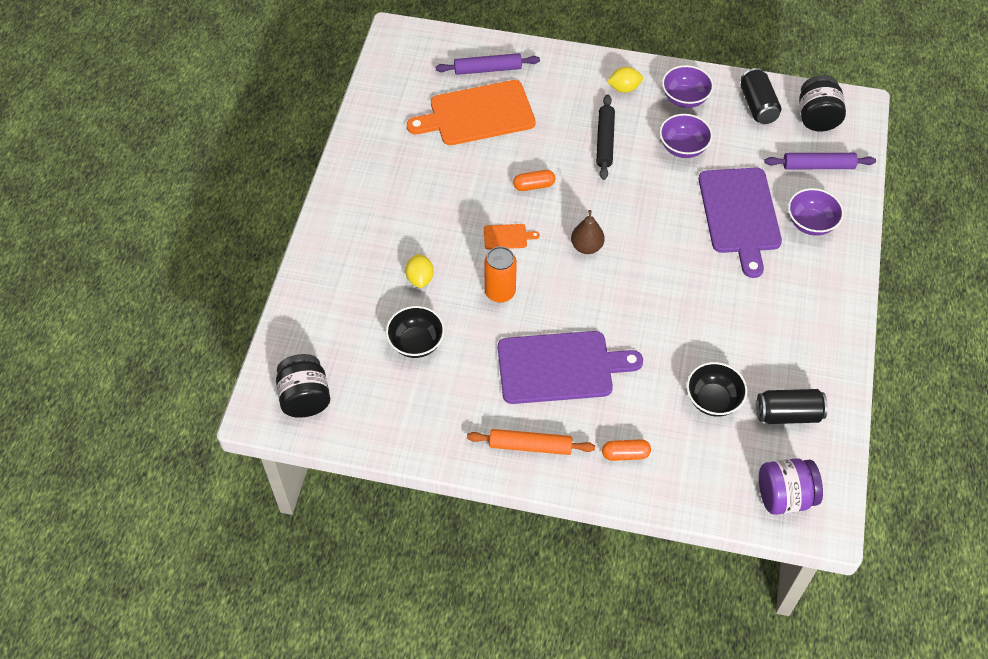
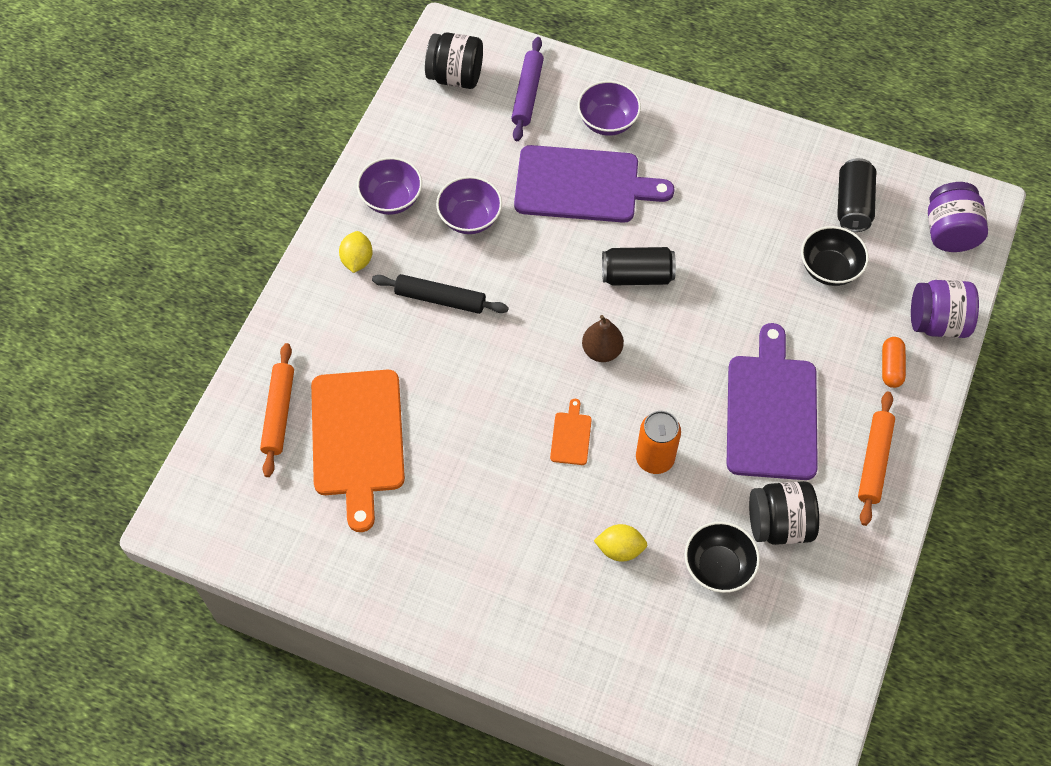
camera: 80 degrees left, 5 degrees up
black jar [276,354,330,418] -> black jar moved to [749,481,819,545]
purple rolling pin [436,53,540,75] -> orange rolling pin [260,343,294,477]
orange capsule [513,170,555,191] -> none
black can [741,68,781,124] -> black can moved to [602,247,676,286]
none -> purple jar [911,280,979,338]

